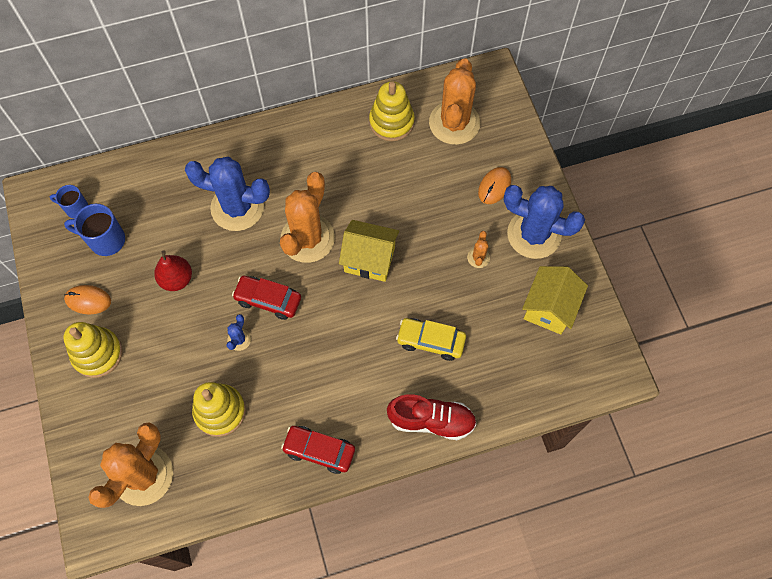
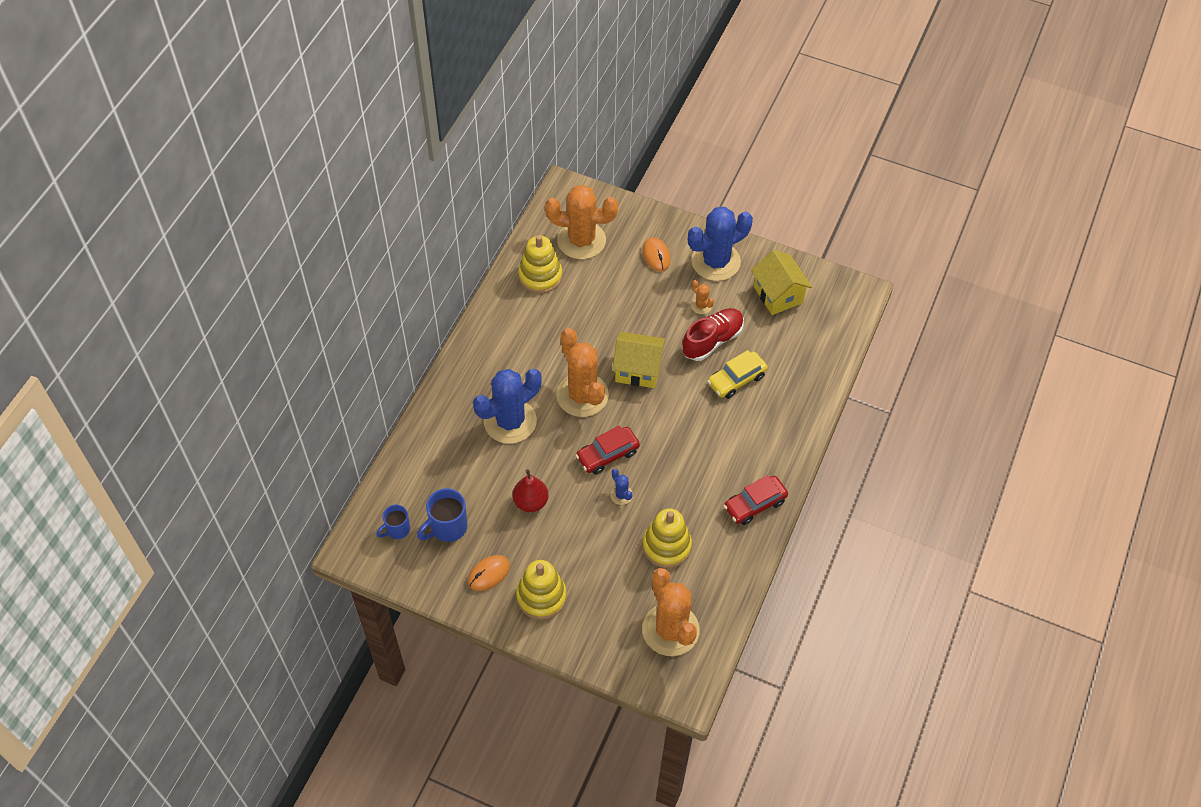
camera: 50 degrees left, 10 degrees down
yellow house [339,220,399,282] -> yellow house turned 45 degrees clockwise [612,332,665,388]
red shoe [387,394,477,440] -> red shoe moved to [682,308,744,361]
orange cactus [429,58,480,145] -> orange cactus turned 45 degrees counterclockwise [545,185,618,259]

